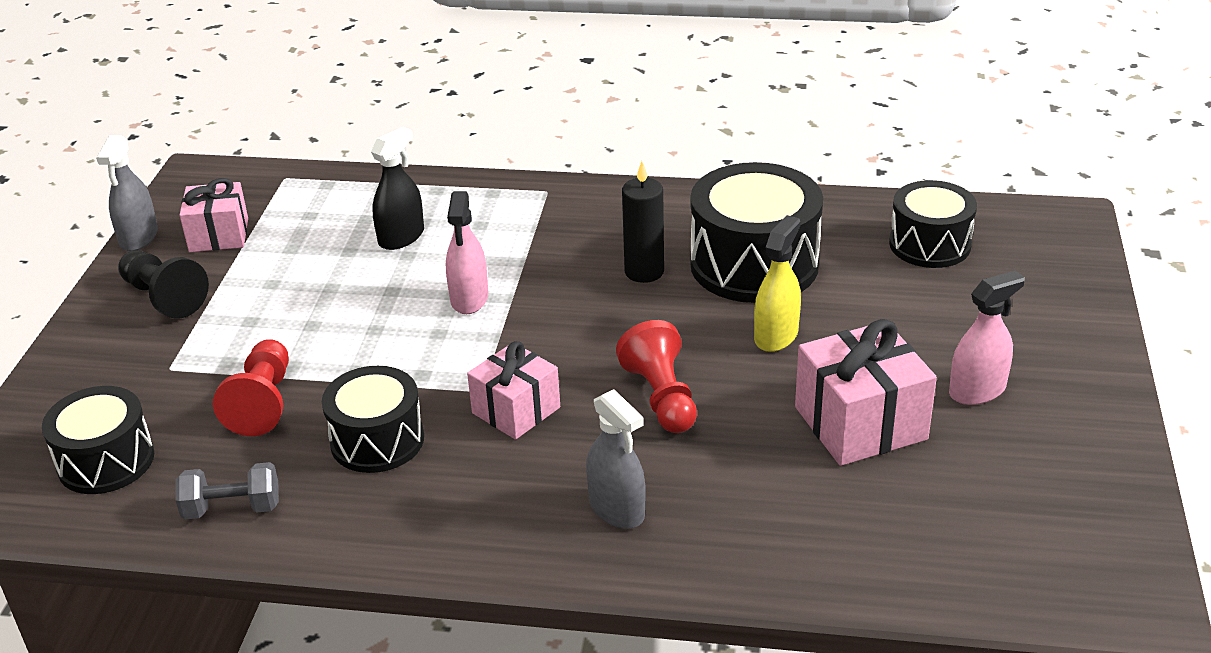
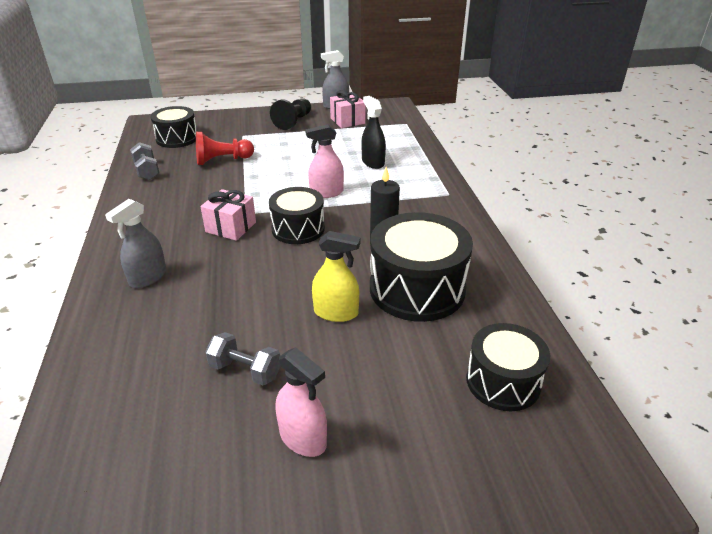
camera: 70 degrees right, 0 degrees up
black drum [322,366,424,473] -> black drum moved to [269,187,325,244]
black spray bottle [371,127,424,250] -> black spray bottle turned 135 degrees counterclockwise [362,96,386,169]
red pawn [616,320,697,433] -> none
pink gift [795,319,937,466] -> grey dumbbell [205,332,281,385]

